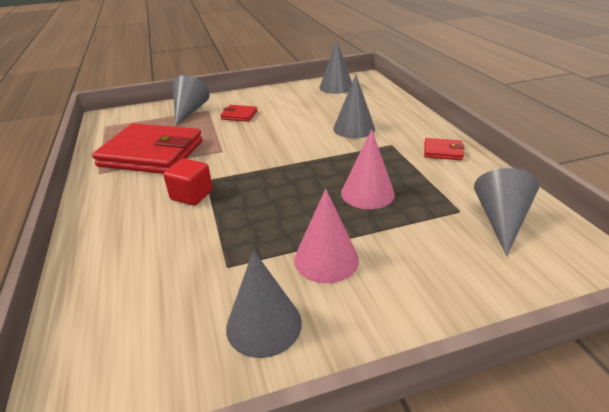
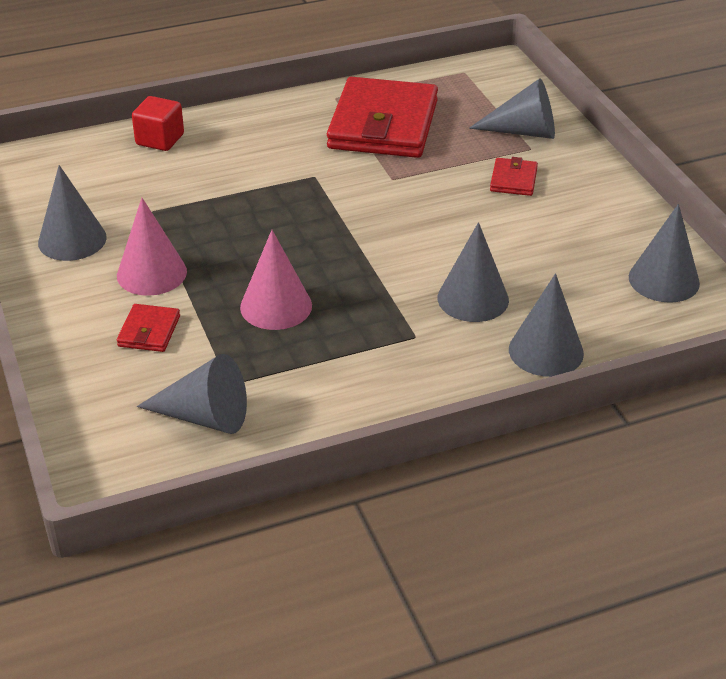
camera: 85 degrees right, 5 degrees up
red cube [163,158,213,206] -> red cube moved to [132,96,184,151]
red wallet [424,138,465,160] -> red wallet moved to [117,304,180,352]
none -> grey cone [509,273,584,377]

